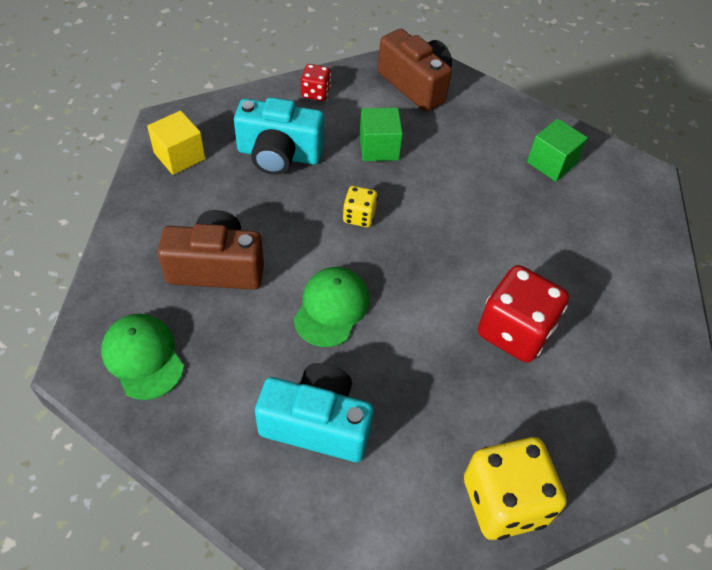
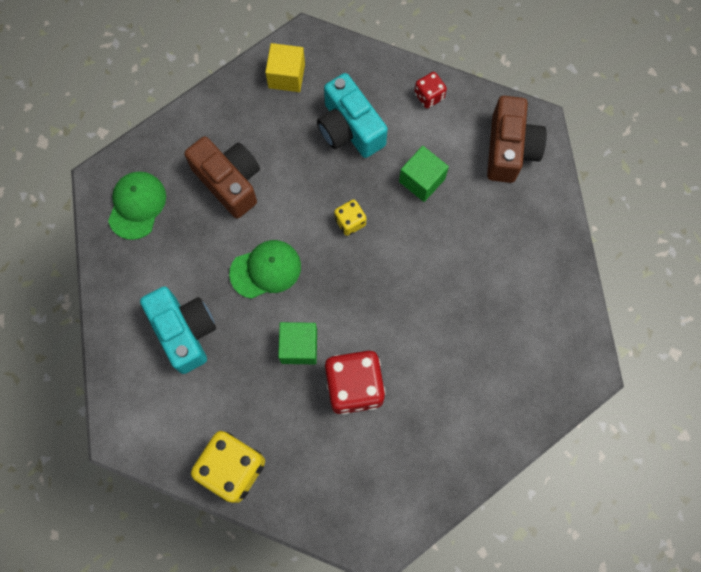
camera: 50 degrees right, 20 degrees up
green cube [527,119,588,182] -> green cube moved to [278,322,317,364]

